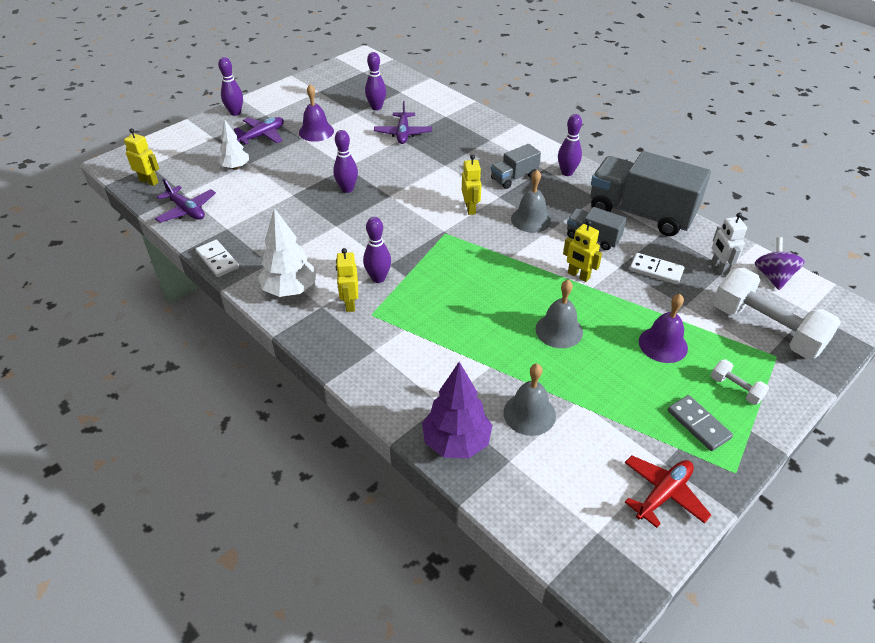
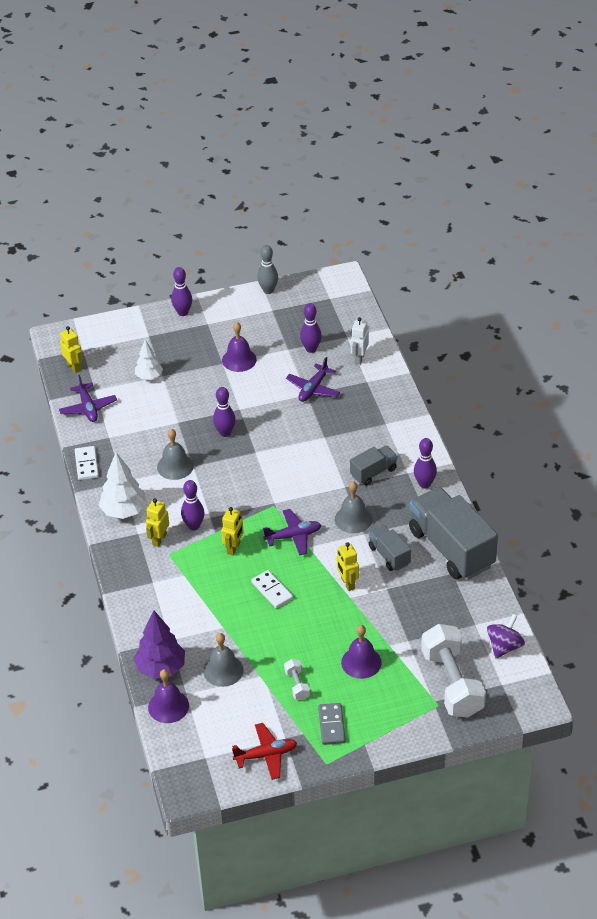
camera: 30 degrees right, 0 degrees up
purple plane [234,117,284,145] -> purple plane moved to [263,509,321,555]
yellow robot [462,155,481,215] -> yellow robot moved to [221,507,244,556]
grey truck [491,144,541,189] -> grey truck turned 150 degrees clockwise [350,445,397,486]
grey bell [535,280,583,348] -> grey bell moved to [157,429,194,480]
white domino [630,253,684,284] -> white domino moved to [251,570,293,608]
white robot [711,212,747,275] -> white robot moved to [351,317,369,365]
white dumbbell [711,359,769,405] -> white dumbbell moved to [284,659,310,700]
none -> purple bell [148,669,189,723]
none -> grey bowling pin [257,245,278,294]

